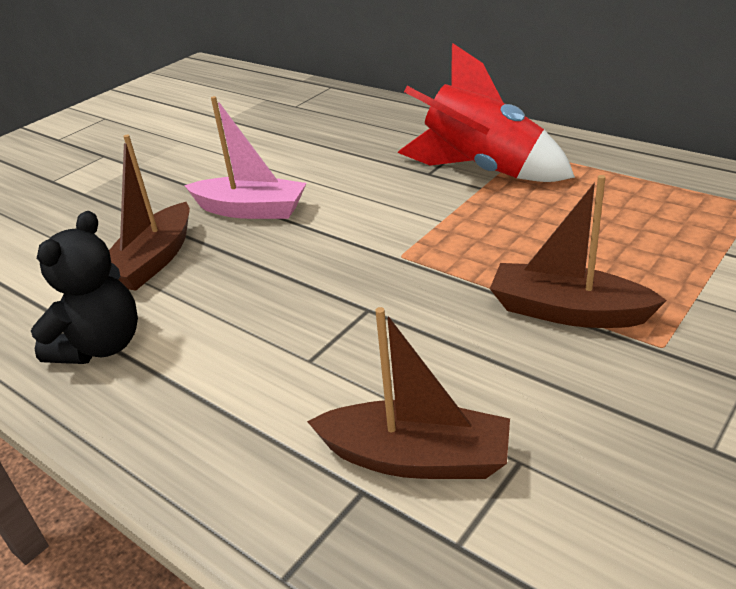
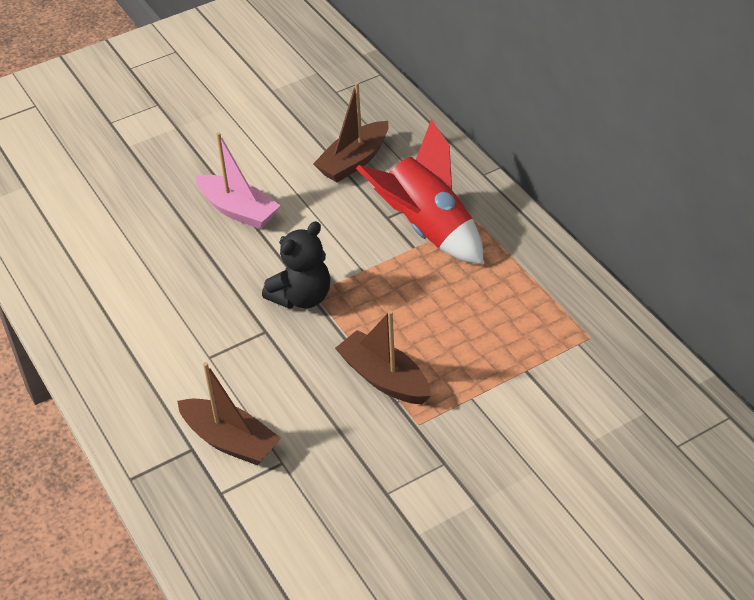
camera: 20 degrees right, 10 degrees up
black teddy bear [31,211,138,364] -> black teddy bear moved to [262,221,330,309]
brown boat [109,135,190,291] -> brown boat moved to [313,82,388,183]

